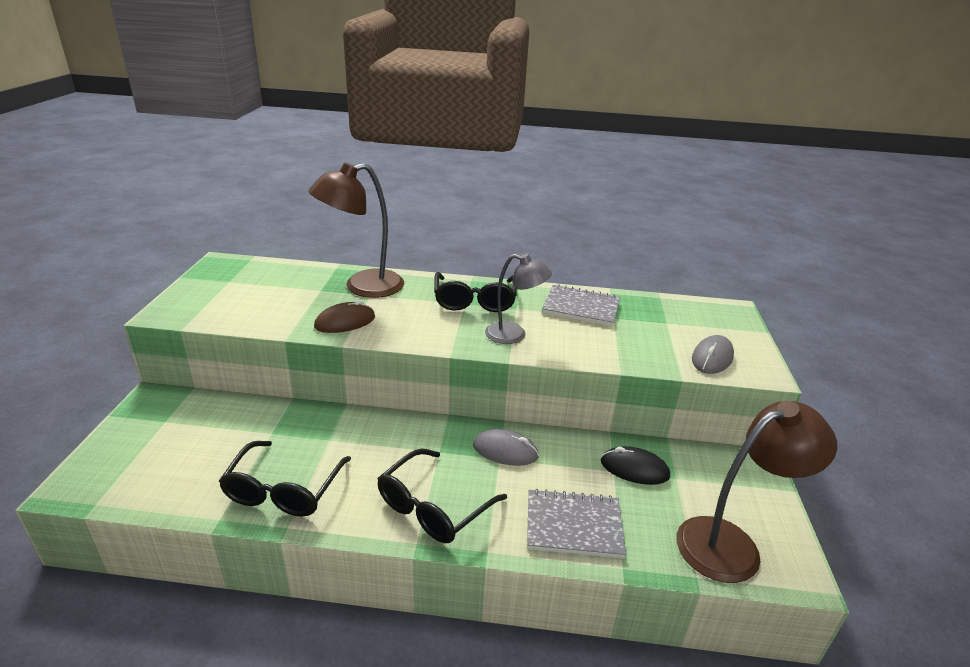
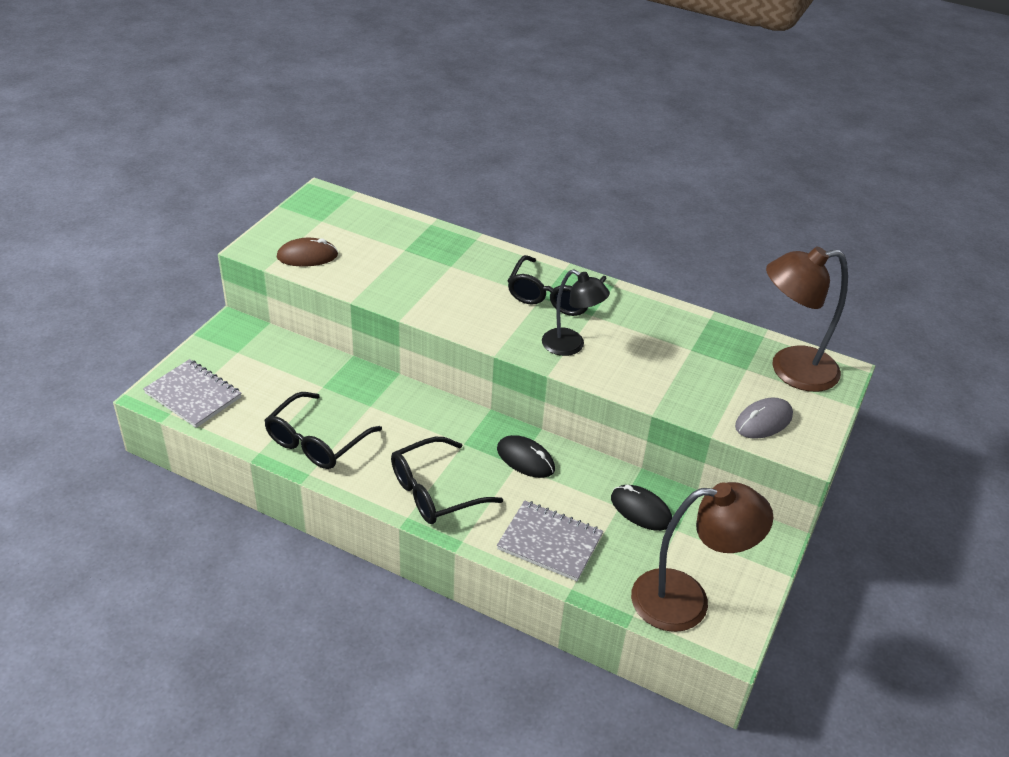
camera: 20 degrees right, 10 degrees up
brown lamp [308,163,404,298] -> brown lamp moved to [766,247,848,392]
brown mouse [314,301,375,333] -> brown mouse moved to [277,238,338,266]
grey mouse [473,429,539,466] -> black mouse [497,435,555,478]
grey lamp [485,254,552,344] -> black lamp [542,269,610,356]
grey notebook [542,284,620,326] -> grey notebook moved to [143,359,241,428]

